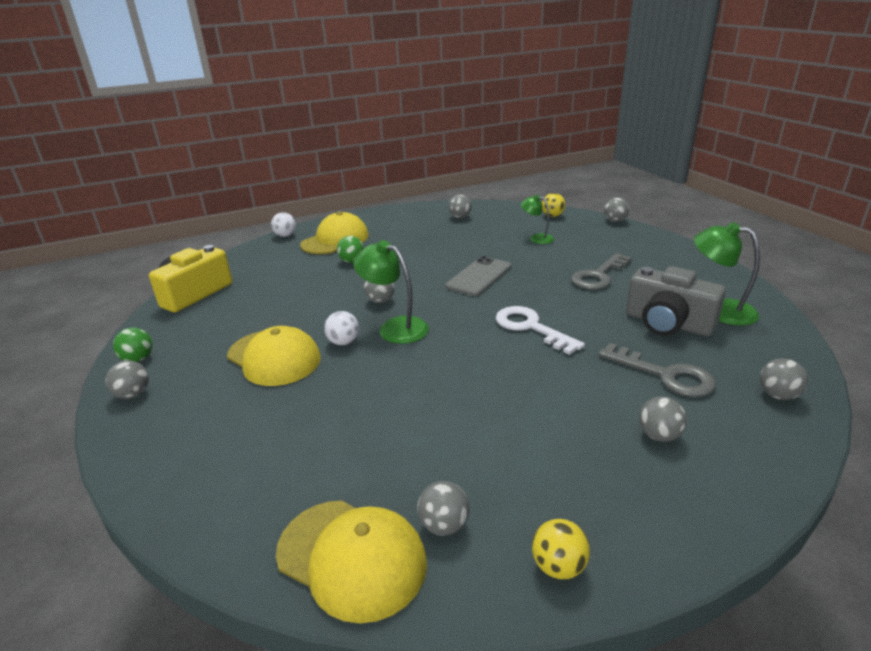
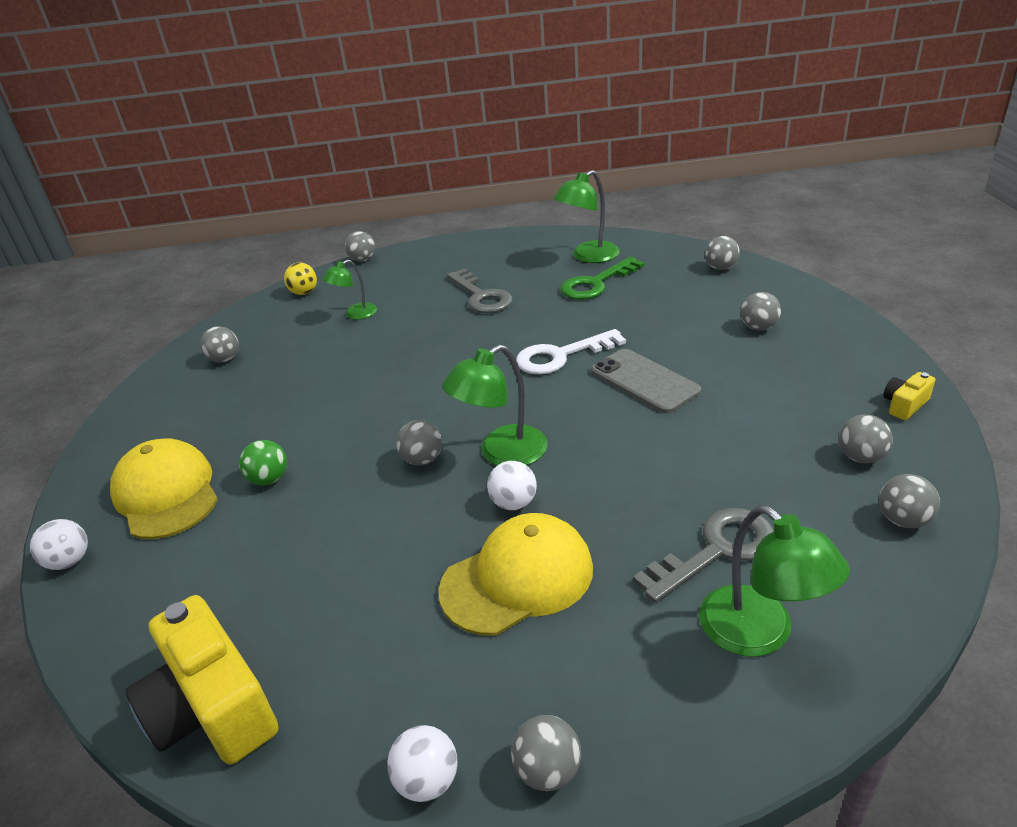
camera: 70 degrees left, 5 degrees up
green ball [113,328,153,362] -> white ball [387,725,458,802]
yellow cap [276,500,427,623] -> grey ball [879,474,940,528]
grey phone [446,256,511,296] -> grey phone moved to [591,349,701,413]
yellow ball [532,519,590,579] -> yellow camera [883,372,935,420]
grey key [598,343,716,397] -> grey key moved to [633,508,774,603]
grey camera [626,266,726,336] -> green key [561,257,645,300]
none -> green lamp [699,505,850,657]

